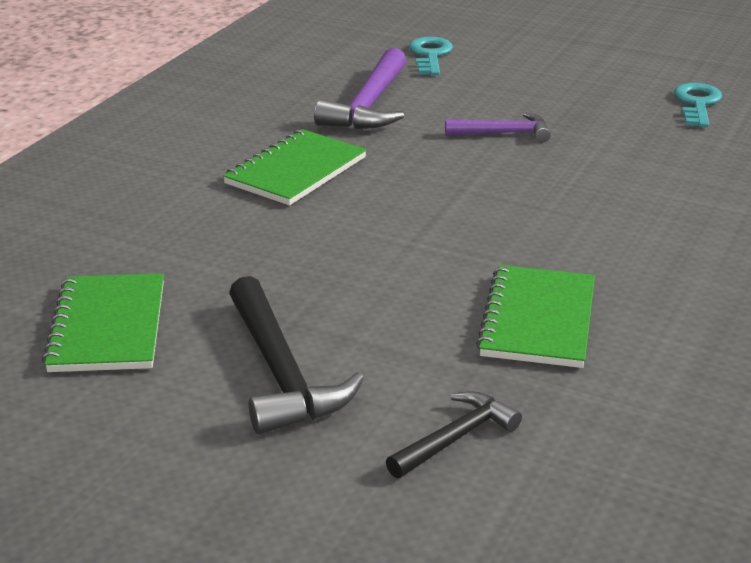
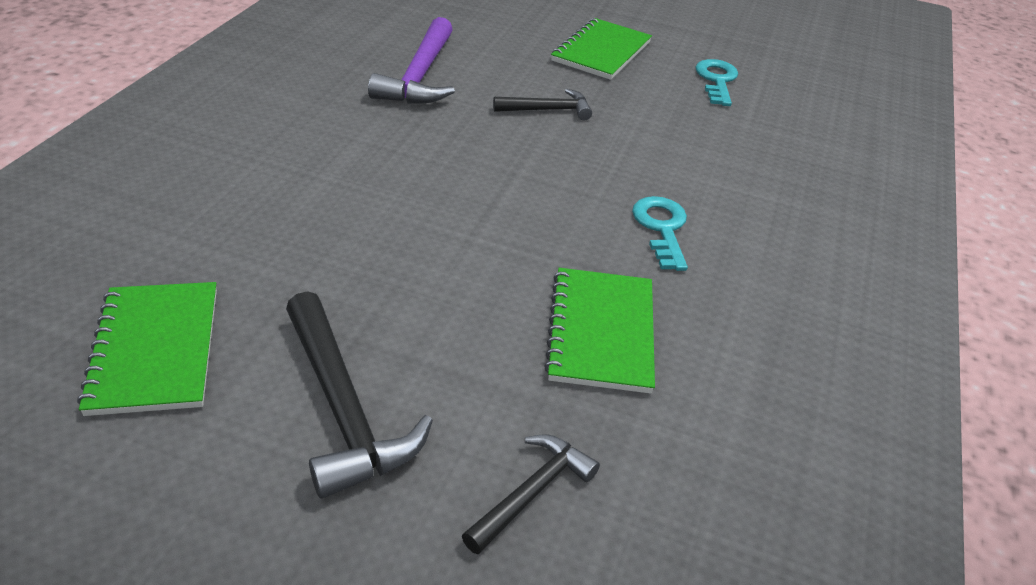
camera: 10 degrees left, 10 degrees up
green notebook [223,129,367,205] -> green notebook moved to [551,18,652,80]
turquoise key [409,36,453,75] -> turquoise key moved to [632,196,688,271]
purple hammer [445,112,551,142] -> black hammer [493,89,592,120]

